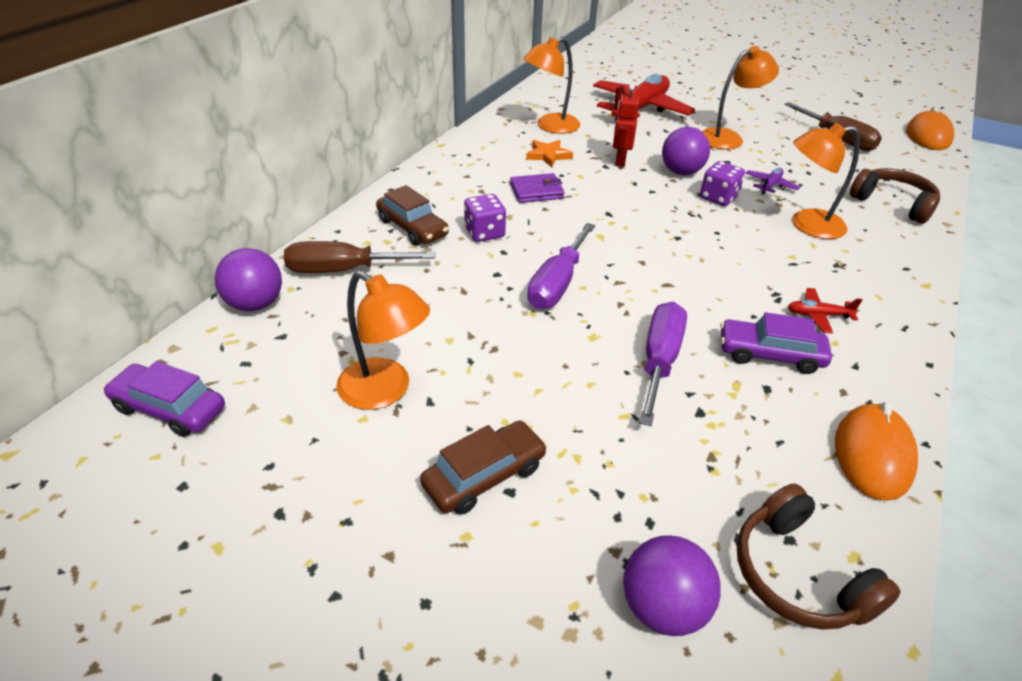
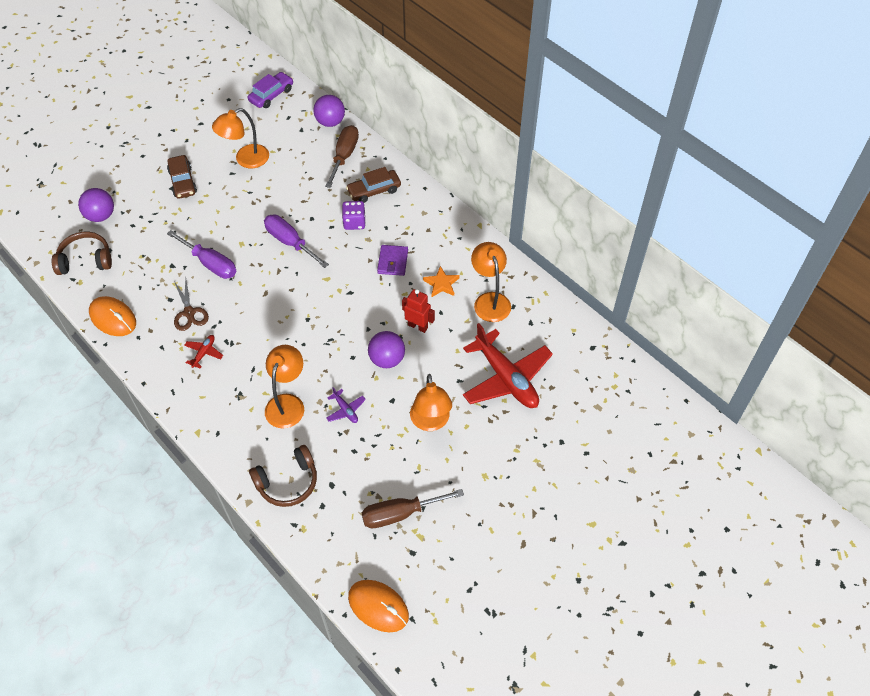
camera: 110 degrees right, 15 degrees up
purple dice [700,161,745,206] -> none
purple car [720,312,832,374] -> brown scissors [174,279,209,331]

